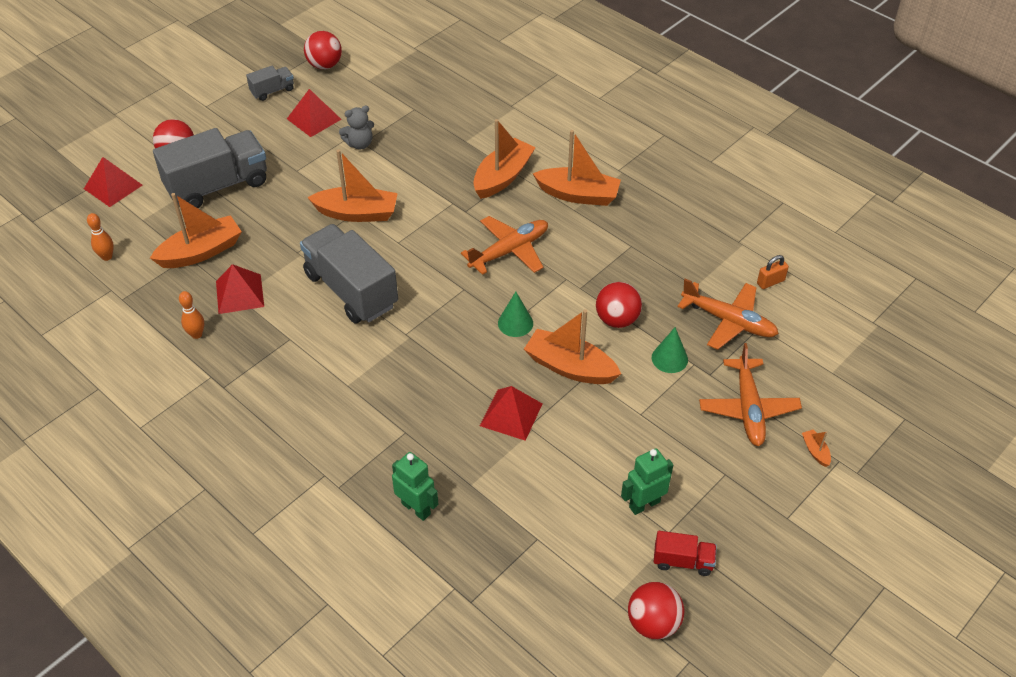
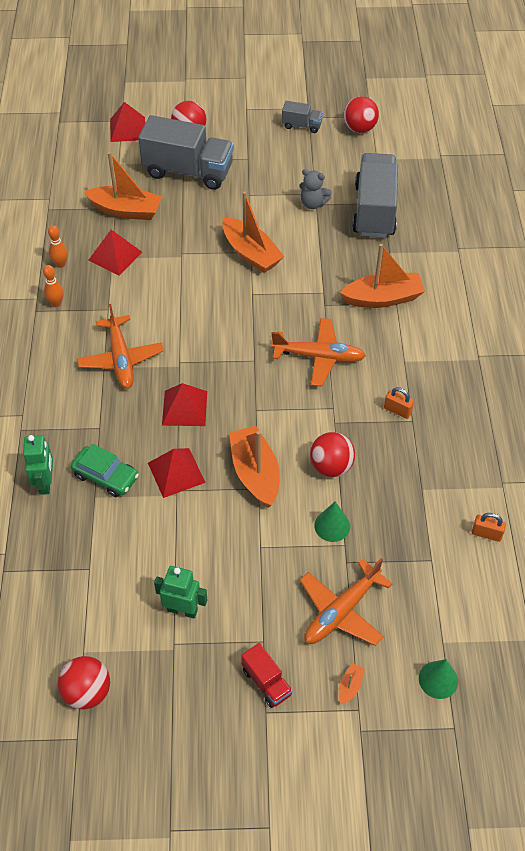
camera: 45 degrees right, 5 degrees up
orange bowling pin [87,213,114,261] -> orange bowling pin moved to [43,265,64,307]
red pyramid [287,89,342,137] -> red pyramid moved to [162,383,207,426]
grey truck [300,224,398,324] -> grey truck moved to [352,153,398,238]
green cone [498,292,533,337] -> green cone moved to [419,659,458,699]
orange boat [533,130,621,206] -> none
red truck [654,531,717,576] -> red truck moved to [241,643,293,708]
orange plane [677,279,779,350] -> orange plane moved to [77,304,164,389]
none -> green car [71,444,139,497]
none -> orange padlock [384,387,414,419]

